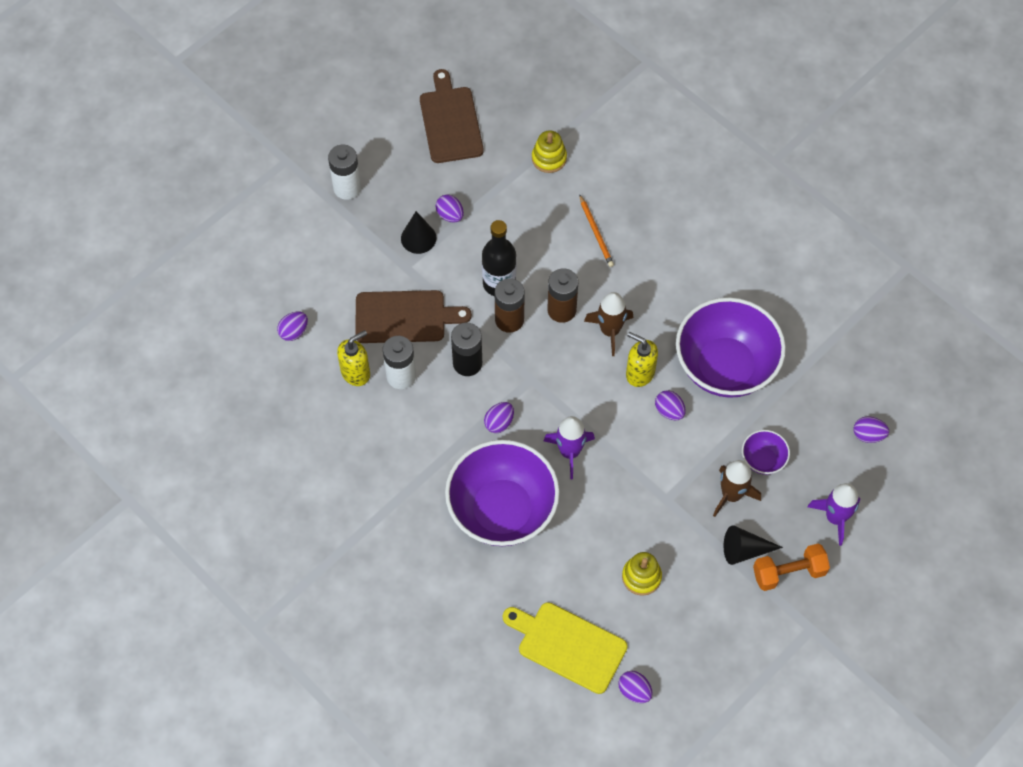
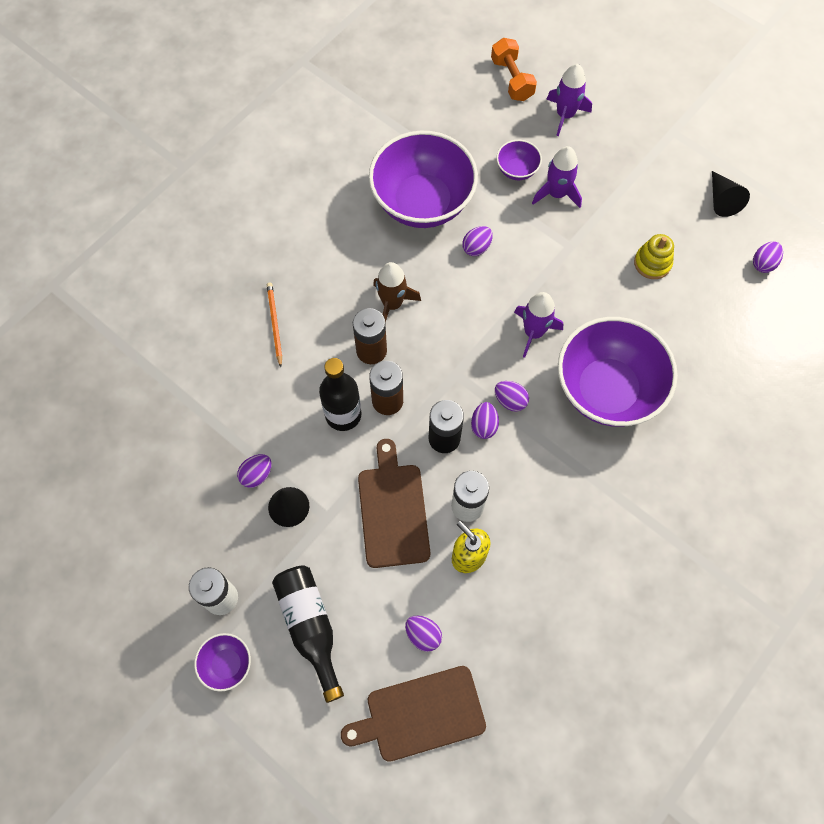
camera: 95 degrees left, 5 degrees up
brown cutting board [420,69,484,163] -> brown cutting board moved to [341,666,486,762]
yellow cutting board [503,602,628,694] -> none
yellow stacking toy [532,130,567,173] -> none
orange pencil [579,194,614,267] -> orange pencil turned 75 degrees counterclockwise [267,282,282,367]
yellow soap dispenser [626,332,658,387] -> none
brown rocket [713,460,761,517] -> purple rocket [532,146,582,208]
black cone [724,525,783,565] -> black cone moved to [712,171,750,217]
orange dumbbell [753,544,830,591] -> orange dumbbell moved to [491,38,537,101]
purple egg [854,416,889,443] -> purple egg moved to [471,402,499,439]
none -> purple bowl [194,633,251,692]
none -> black bottle [272,565,344,703]

